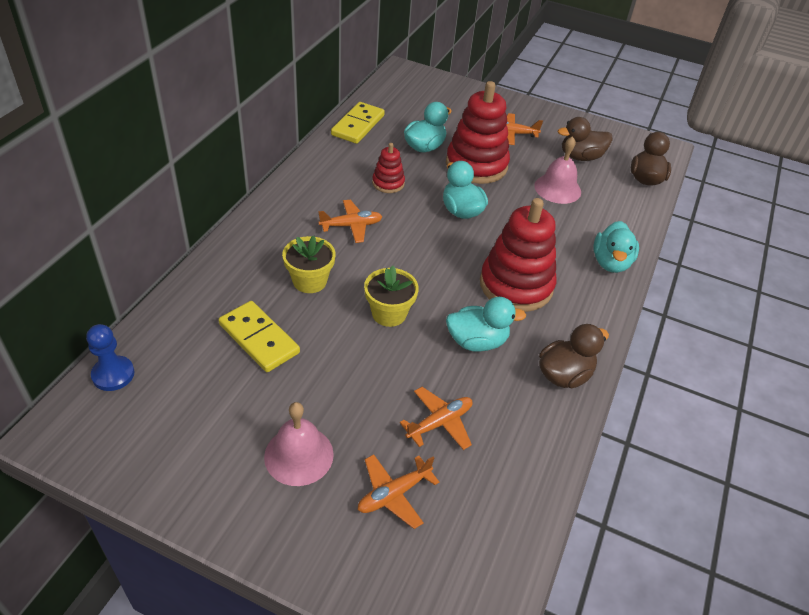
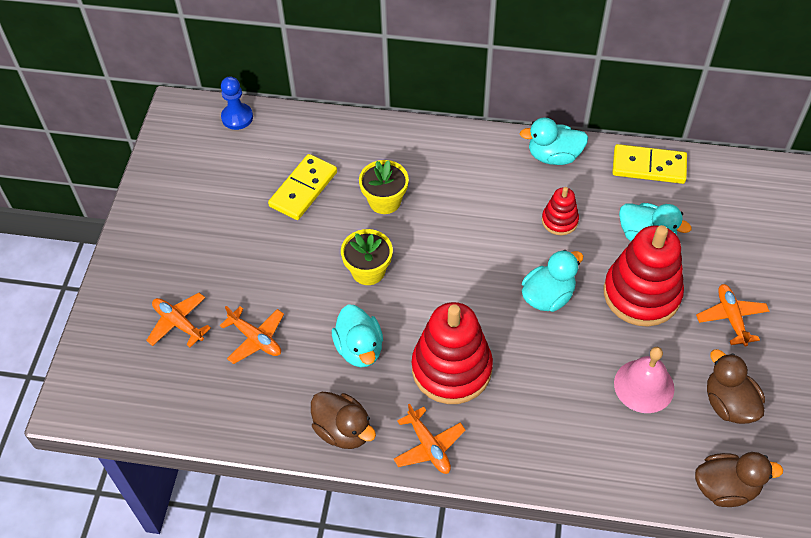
camera: 80 degrees right, 10 degrees up
pink bell [264,402,334,486] -> none
orange plane [318,200,382,243] -> orange plane moved to [394,403,466,474]
turquoise duck [593,221,639,273] -> turquoise duck moved to [520,118,588,165]

